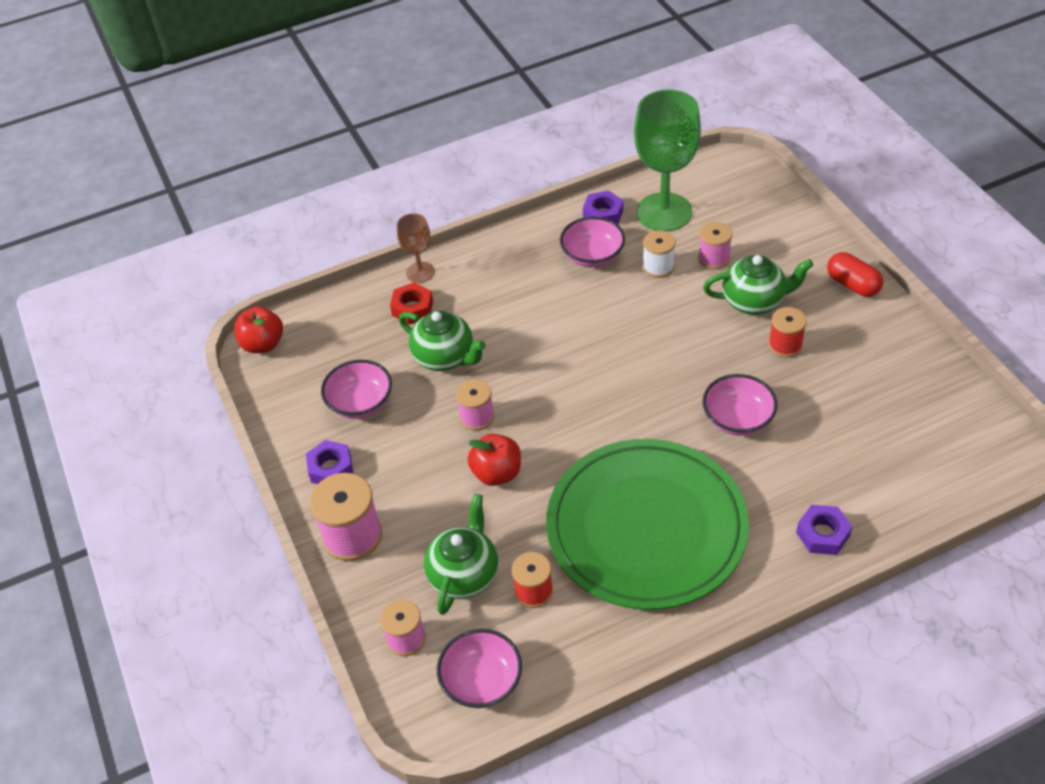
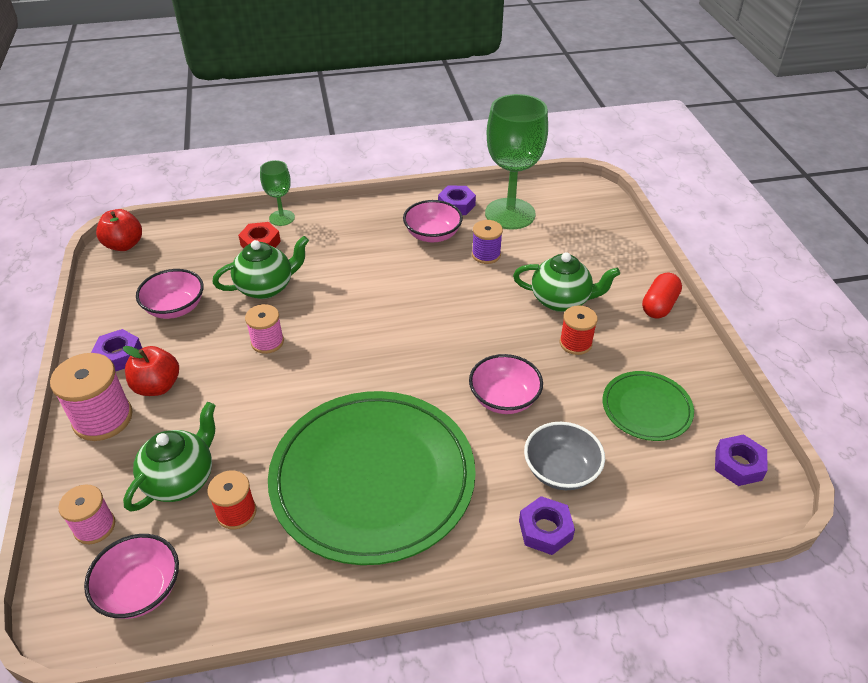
camera: 10 degrees right, 5 degrees down
brown goblet [397,213,435,283] -> green goblet [260,160,295,226]
green teapot [399,311,486,371] -> green teapot turned 75 degrees counterclockwise [212,236,309,299]
red apple [468,434,521,486] -> red apple moved to [123,346,179,396]
white spool [643,230,676,278] -> purple spool [472,220,503,264]
pink spool [698,222,732,269] -> none
red capsule [827,252,883,297] -> red capsule turned 60 degrees clockwise [642,273,682,318]
none -> grey bowl [524,422,605,490]
none -> green plate [603,371,694,441]
none -> purple nut [715,434,768,486]

